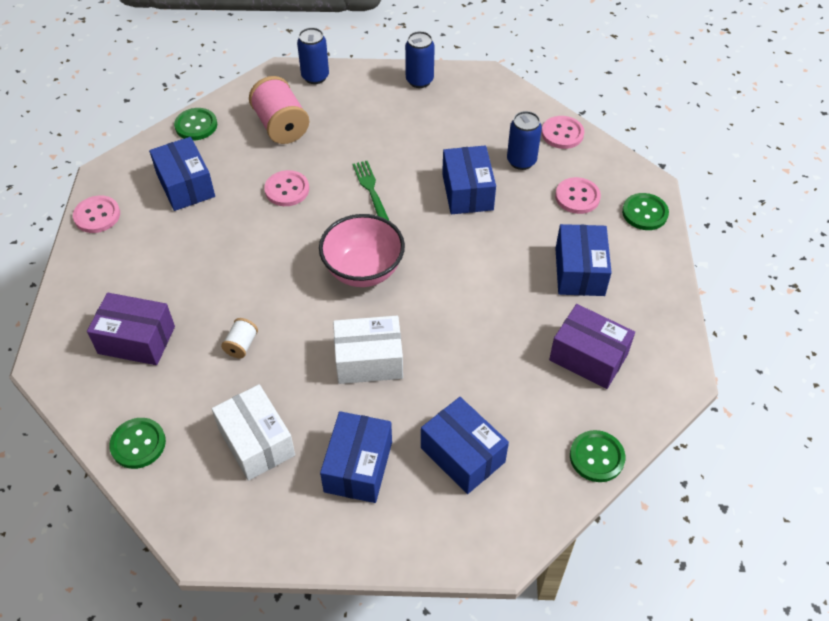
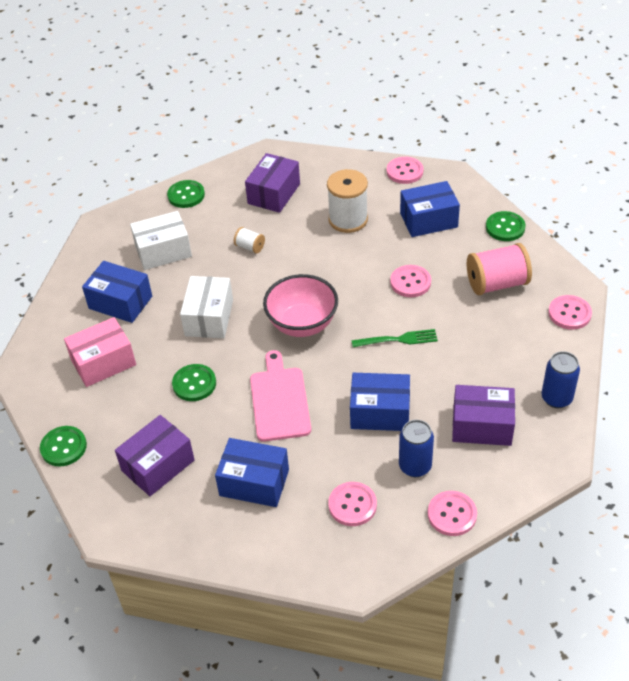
camera: 105 degrees right, 5 degrees down
blue can [297,27,329,84] -> pink button [548,295,592,330]
blue box [421,397,509,494] -> pink box [64,317,136,387]
green button [622,193,669,230] -> green button moved to [172,364,216,401]
none -> pink cutting board [250,350,311,442]
none -> white spool [327,169,368,233]
none -> purple box [452,385,515,446]

